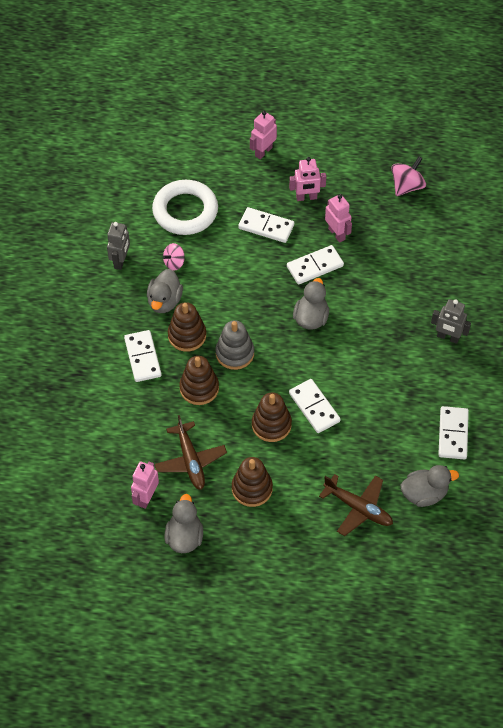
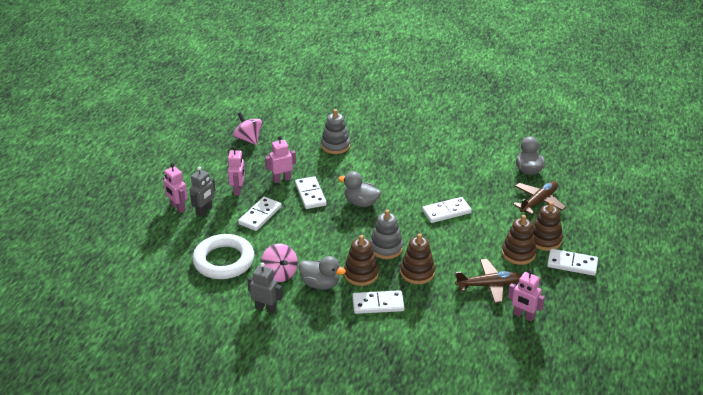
camera: 80 degrees left, 20 degrees down
pink spinning top [163,243,185,271] -> pink spinning top [261,244,298,282], size x1.52
grey duck [165,494,203,553] -> none
brown stacking toy [252,392,292,442] -> brown stacking toy moved to [533,201,563,251]
grey robot [431,299,471,344] -> grey robot moved to [189,166,216,216]
white domino [438,406,469,460] -> white domino moved to [547,249,598,276]
none -> grey stacking toy [321,109,350,154]

